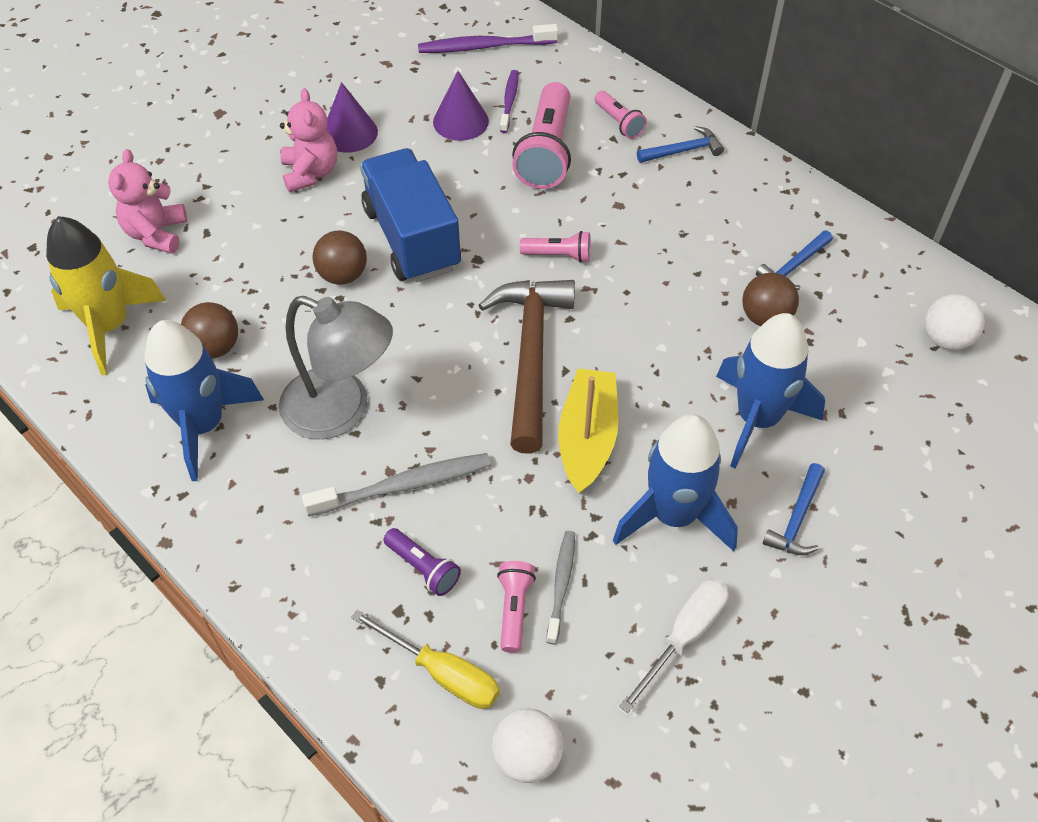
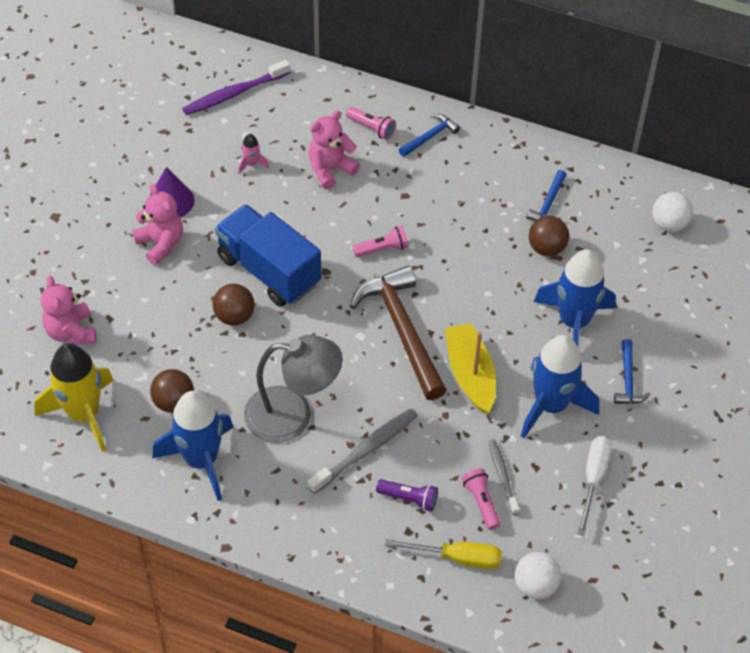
camera: 25 degrees left, 0 degrees up
purple cone [433,71,489,141] -> pink rocket [238,134,269,174]
purple toothbrush [500,70,518,133] -> none
pink flashlight [512,82,571,189] -> pink teddy bear [309,111,360,189]

